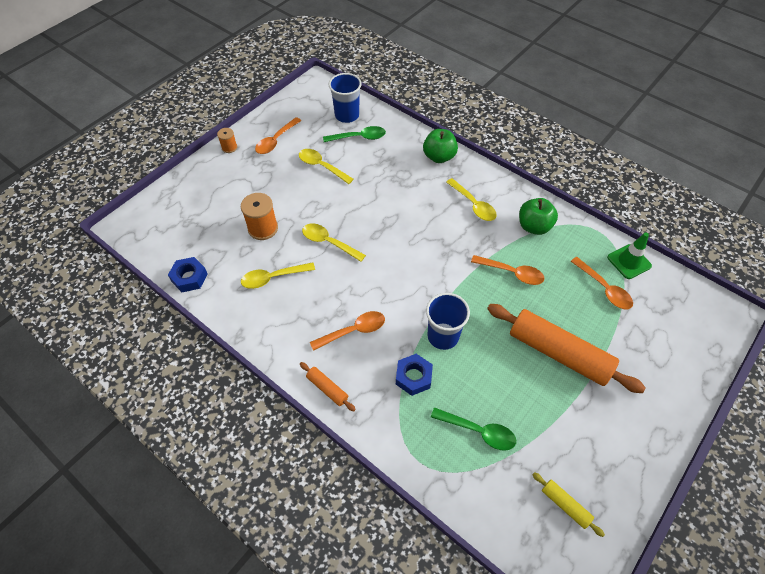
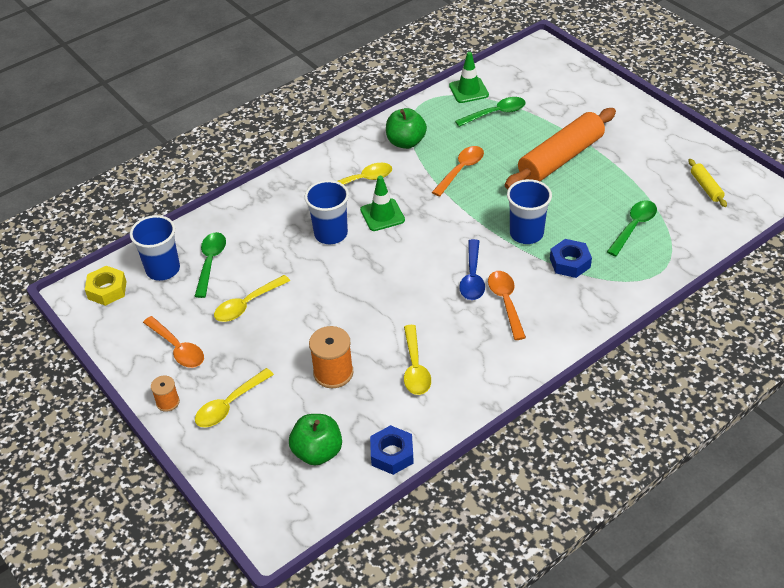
camera: 75 degrees left, 10 degrees down
orange rolling pin [300,362,356,411] -> none
yellow spoon [302,223,366,262] -> yellow spoon moved to [195,368,274,427]
green apple [423,129,458,163] -> green apple moved to [289,414,342,466]
yellow rolling pin [532,472,605,537] -> yellow rolling pin turned 75 degrees counterclockwise [688,159,727,207]
orange spoon [571,257,633,309] -> green spoon [455,97,526,127]
none -> yellow nut [85,266,127,306]
none -> blue cup [305,180,349,244]
none -> green traffic cone [360,176,405,231]
none -> blue spoon [459,239,485,300]

